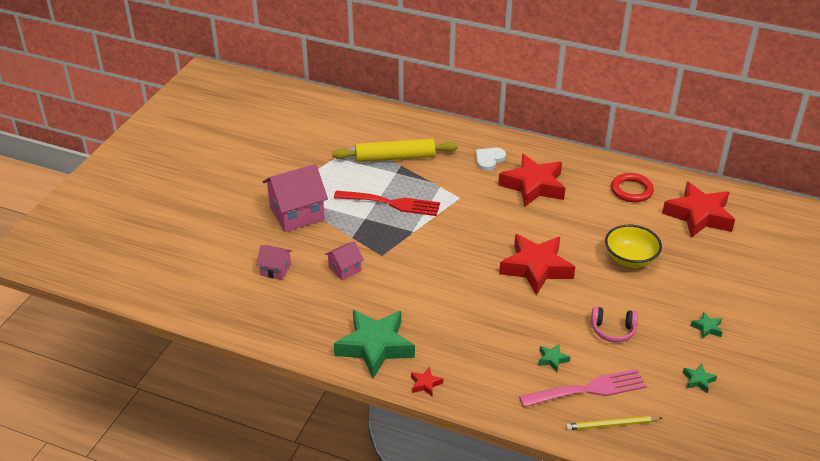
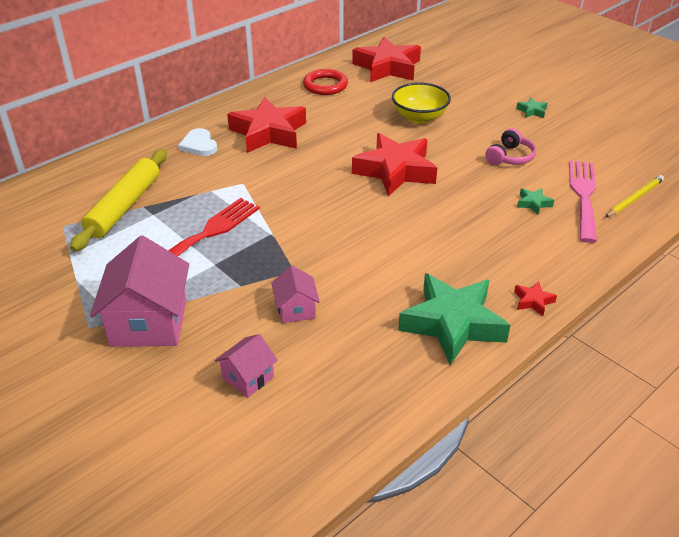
camera: 65 degrees left, 0 degrees up
yellow pencil [566,416,662,430] -> yellow pencil turned 150 degrees counterclockwise [606,175,664,217]
green star [683,364,717,393] -> none

